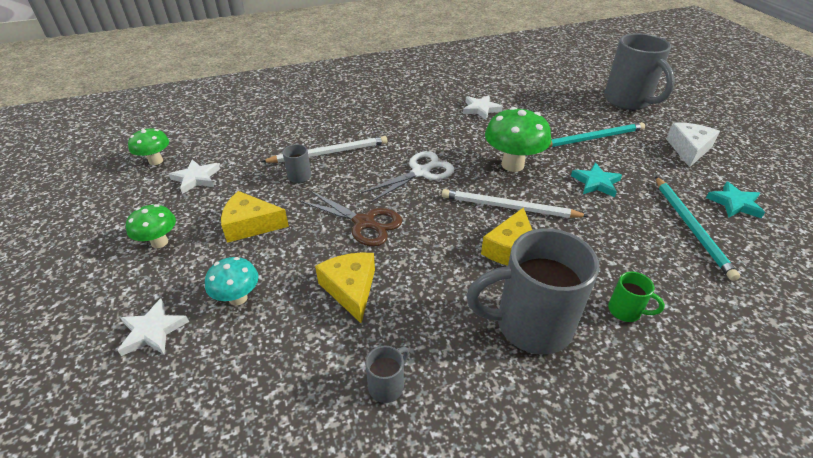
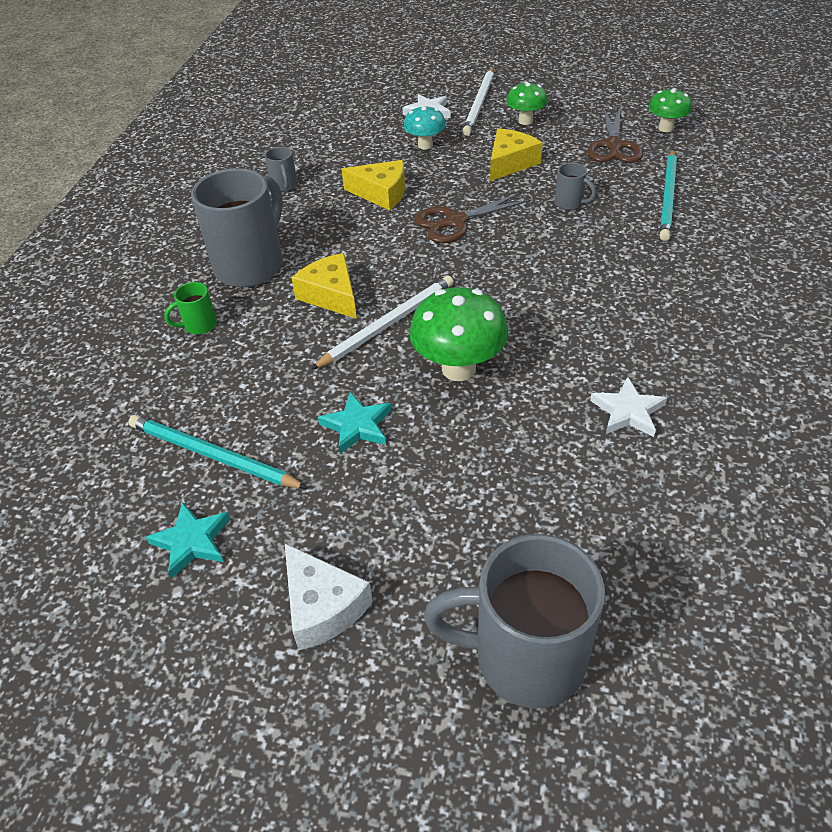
camera: 125 degrees right, 5 degrees up
white star [169,159,220,194] -> brown scissors [587,108,643,163]
white pencil [261,136,387,163] -> white pencil moved to [462,67,494,136]
white scissors [361,151,454,202] -> none
turquoise pencil [549,122,645,147] -> turquoise pencil moved to [660,149,677,241]

